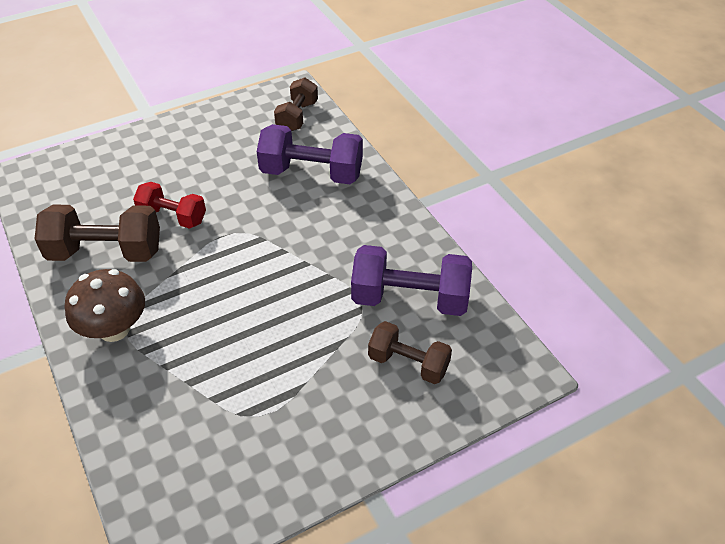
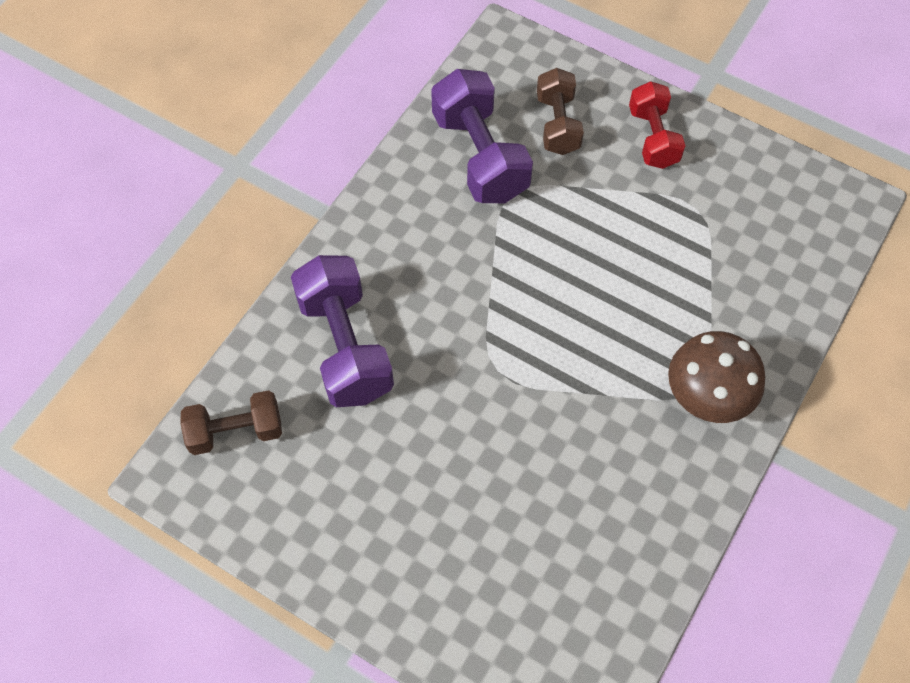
camera: 120 degrees left, 15 degrees up
brown dumbbell [35,205,160,262] -> none
red dumbbell [133,182,206,229] -> red dumbbell moved to [629,81,685,169]

